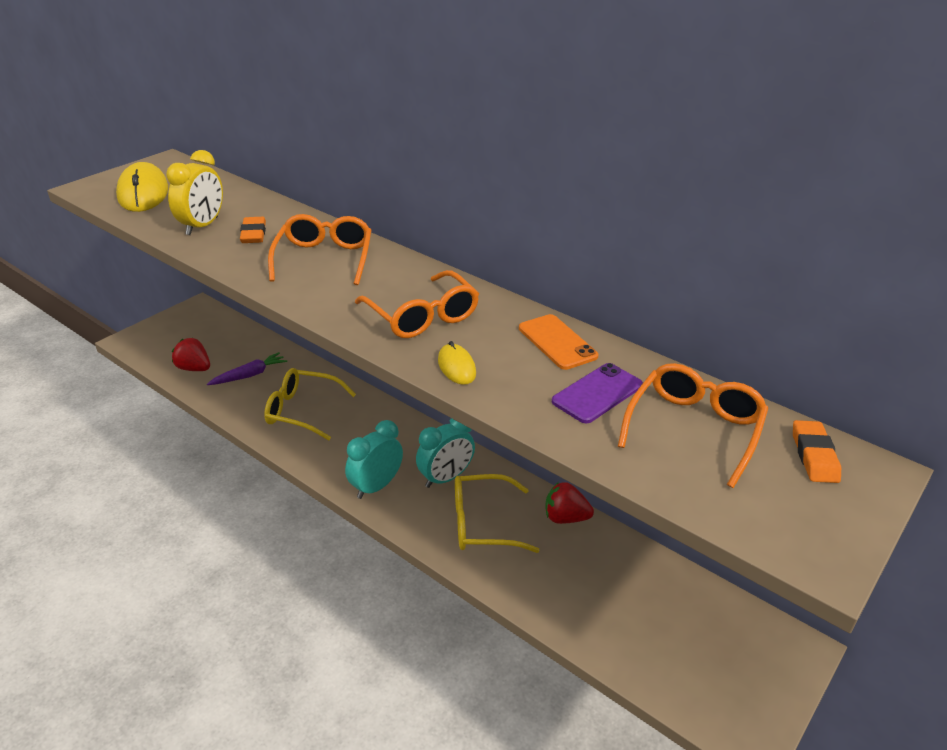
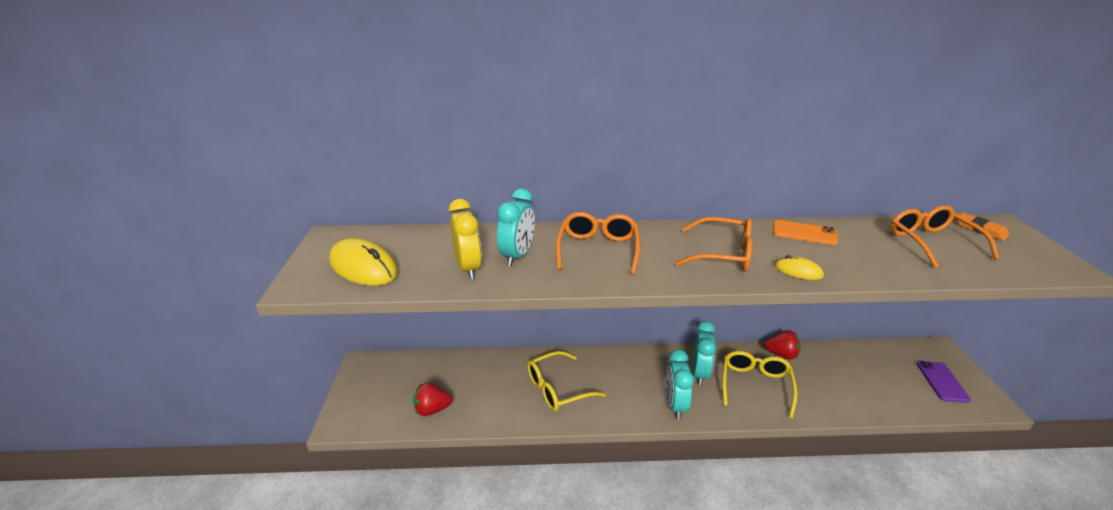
camera: 40 degrees left, 5 degrees down
purple carrot [207,352,287,385] -> none
orange eraser [240,217,266,243] -> turquoise clock [497,189,535,266]
orange glasses [268,214,372,285] -> orange glasses turned 45 degrees clockwise [556,212,640,274]
yellow glasses [455,474,540,553] -> yellow glasses turned 150 degrees clockwise [722,351,798,418]
red strawberry [545,482,594,524] -> red strawberry turned 135 degrees counterclockwise [764,330,801,360]
purple phone [552,363,643,423] -> purple phone moved to [917,361,971,403]

